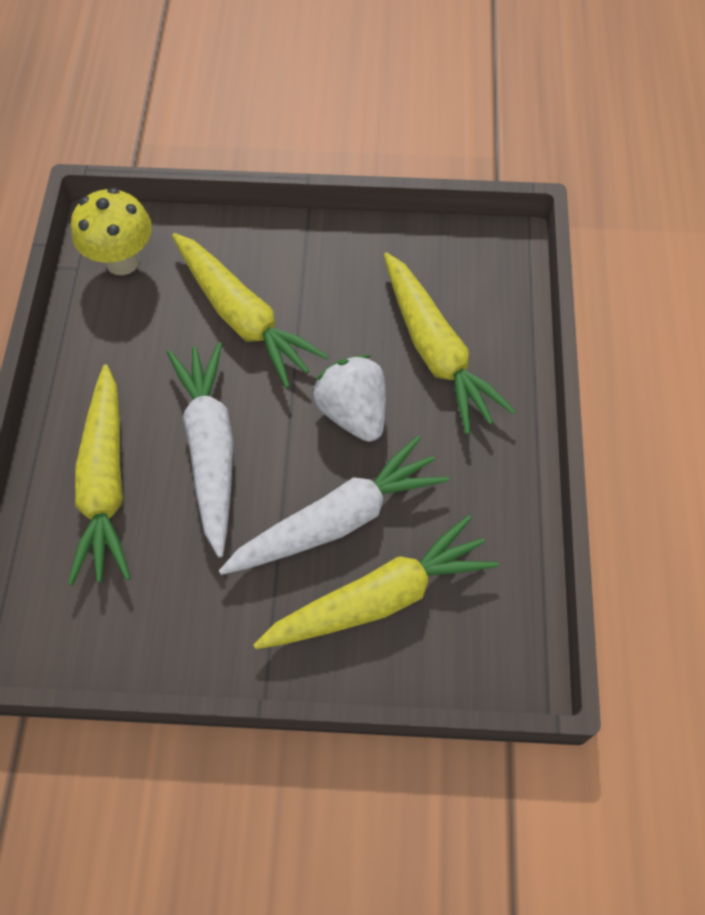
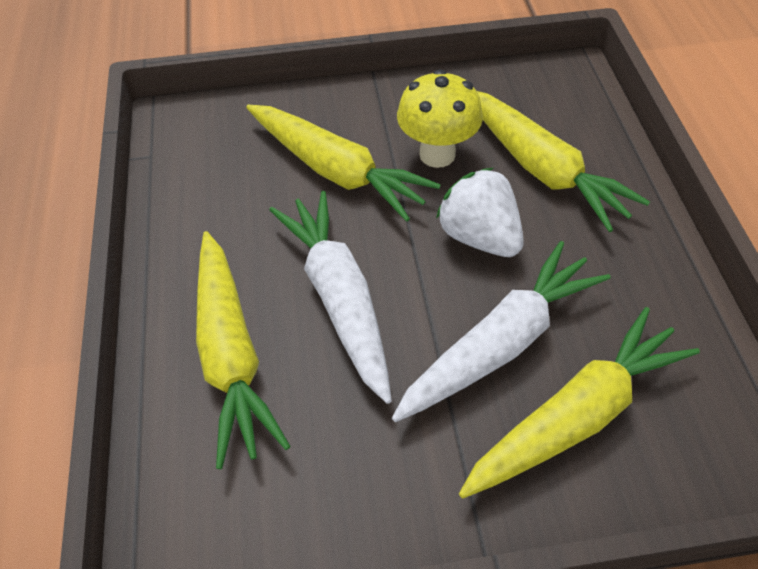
camera: 10 degrees left, 10 degrees down
yellow mushroom [71,187,152,275] -> yellow mushroom moved to [397,70,483,168]

